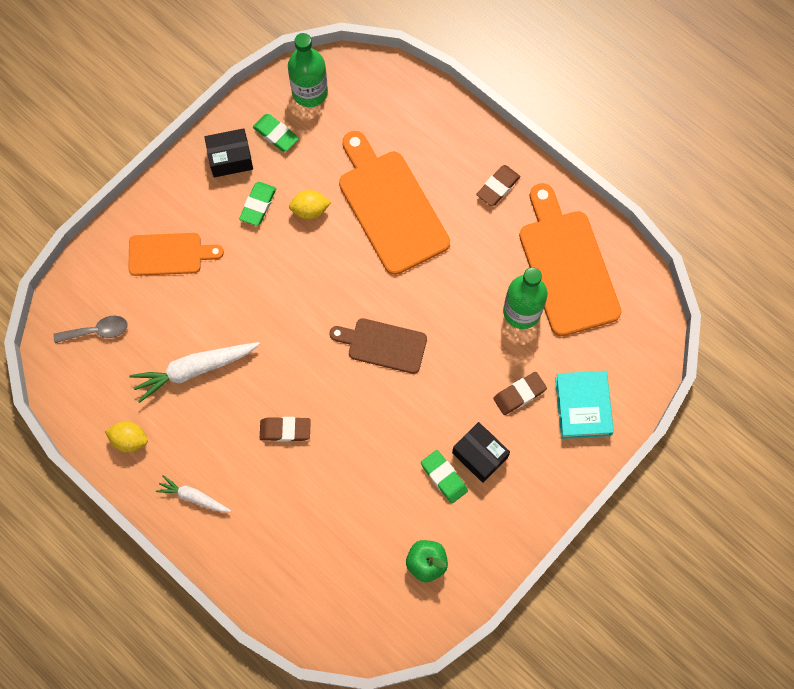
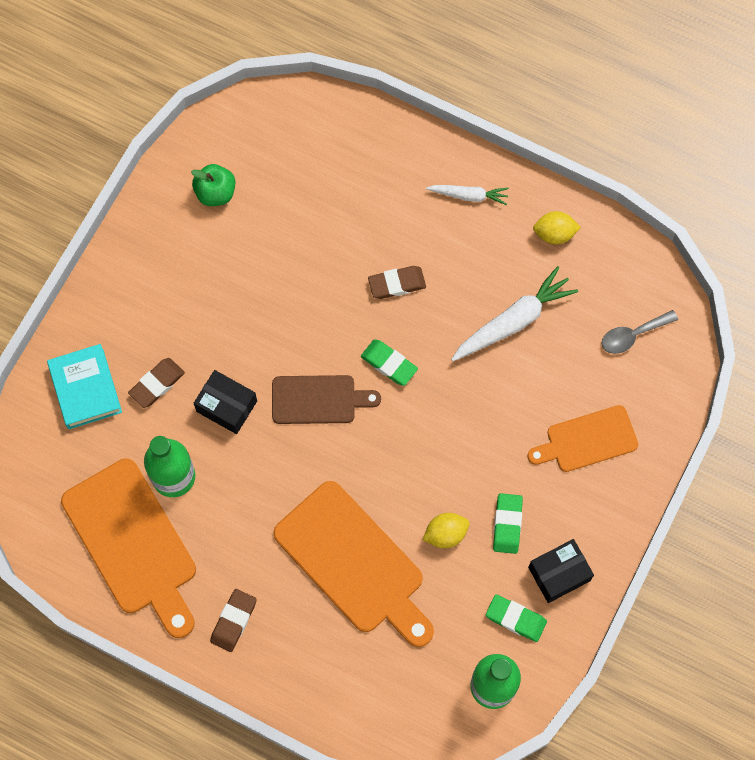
camera: 165 degrees right, 0 degrees up
green eraser [421,450,468,503] -> green eraser moved to [361,339,418,386]
black box [452,422,510,483] -> black box moved to [194,370,257,434]

